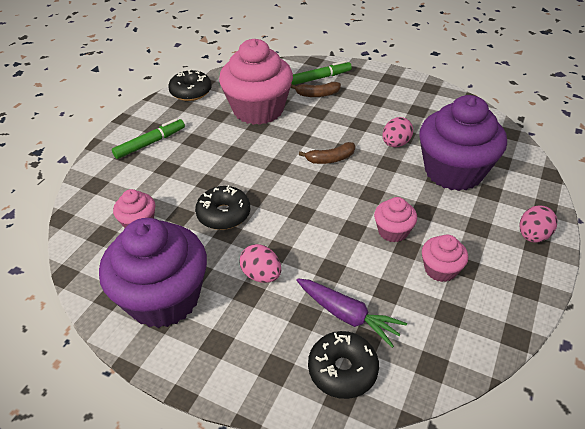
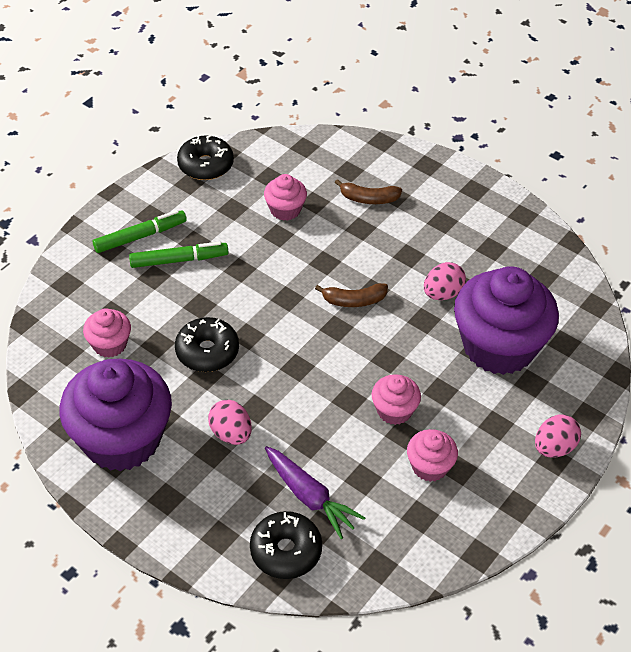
camera: 10 degrees right, 5 degrees up
pink cupcake [219,39,293,125] -> pink cupcake [264,174,307,221], size x0.46
green marker [292,61,352,85] -> green marker moved to [129,242,229,268]

